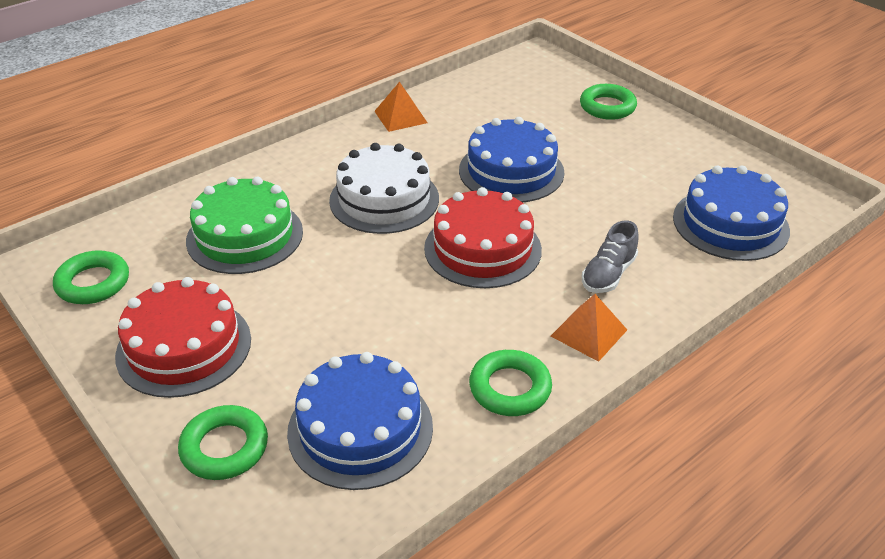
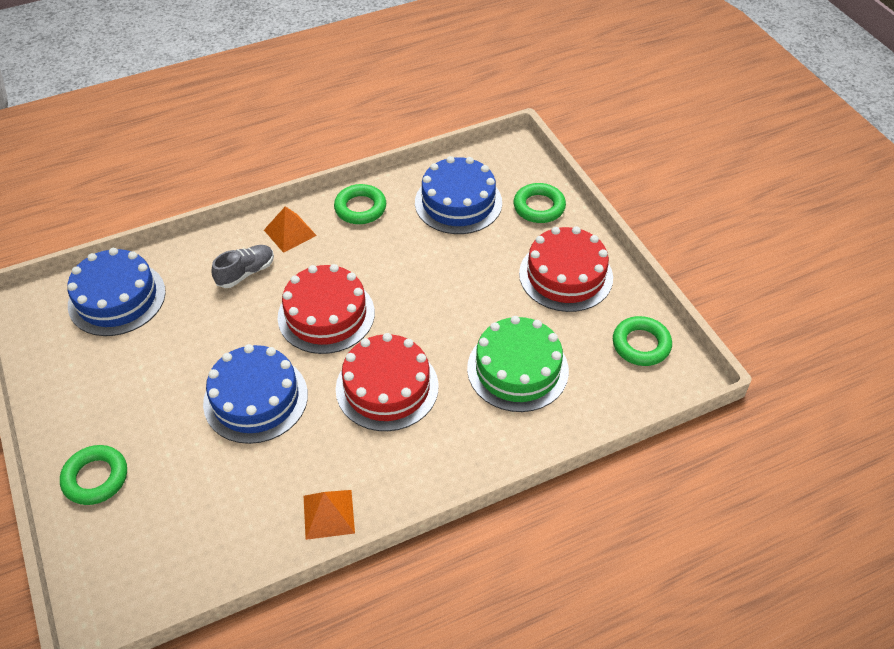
camera: 165 degrees left, 10 degrees up
white cake [329,143,439,234] -> red cake [336,333,439,431]

